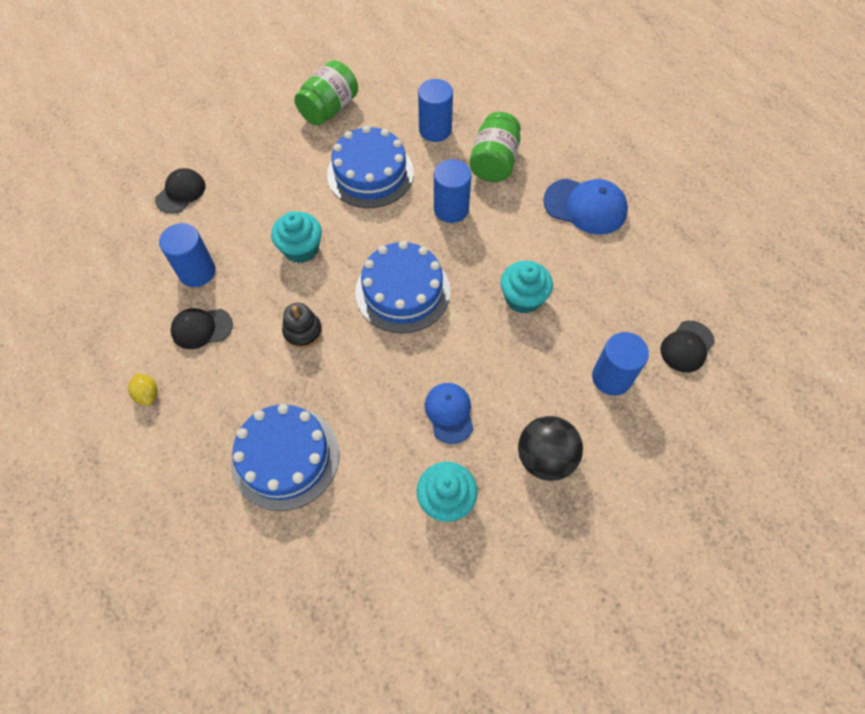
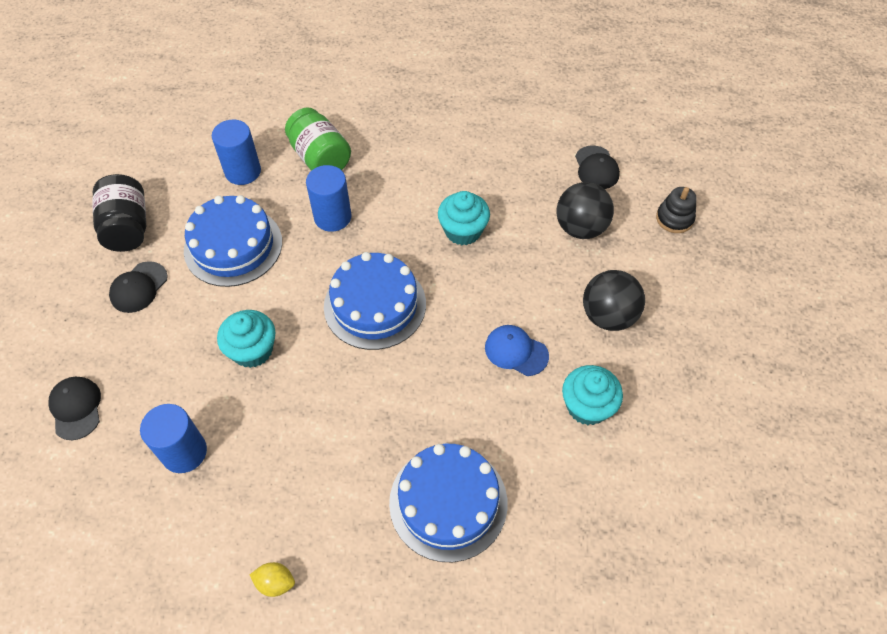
camera: 50 degrees left, 5 degrees down
black cap [170,308,233,349] -> black cap moved to [109,261,168,313]
black stacking toy [282,303,322,349] -> black stacking toy moved to [656,187,697,233]
green jar [294,60,358,126] -> black jar [92,174,146,252]
blue cap [543,178,628,235] -> none
blue cylinder [592,332,649,396] -> black ball [557,182,614,239]

